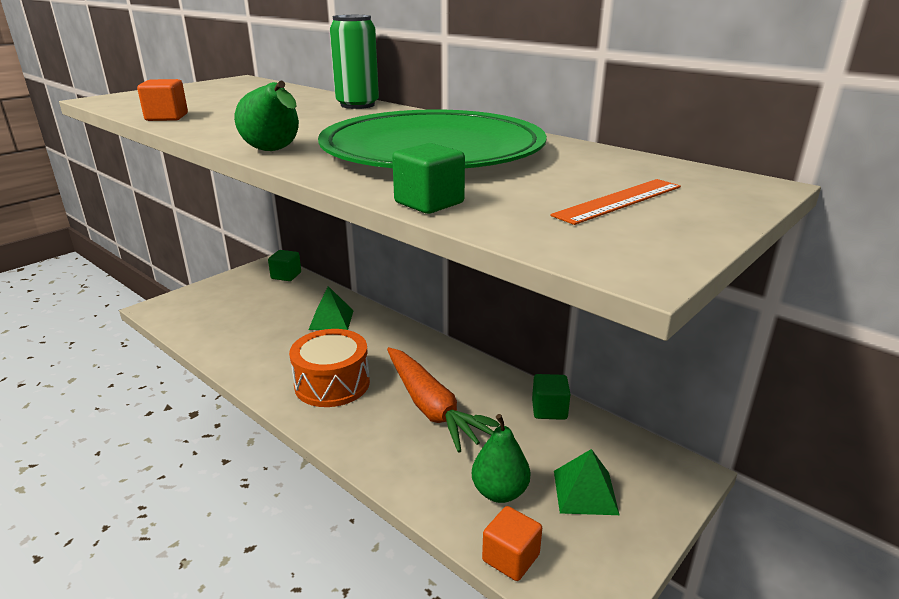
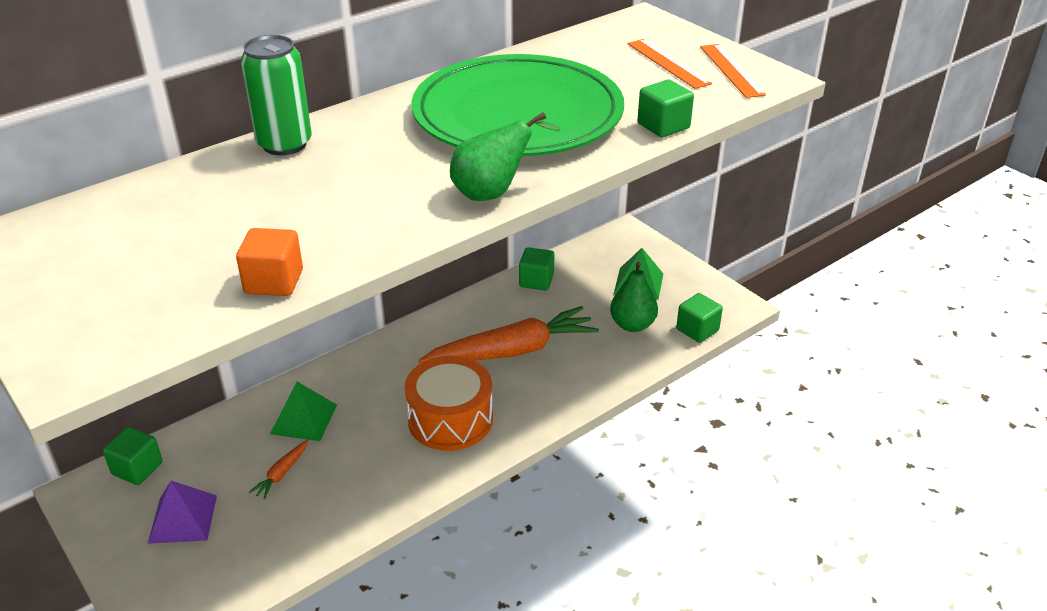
camera: 80 degrees left, 10 degrees up
orange cube [482,506,542,581] -> green cube [676,293,723,343]
none -> purple pyramid [148,481,217,544]
none -> orange carrot [249,440,308,499]
none -> orange ruler [700,44,766,98]

